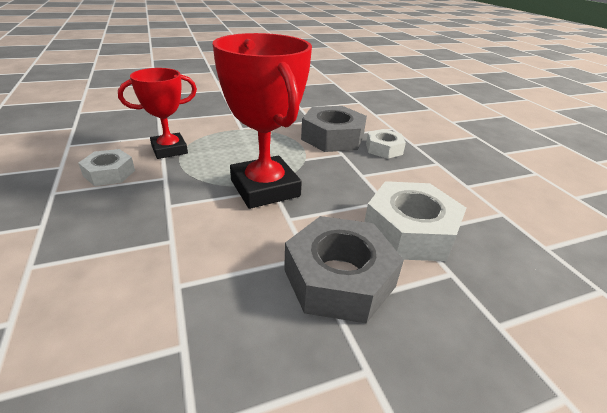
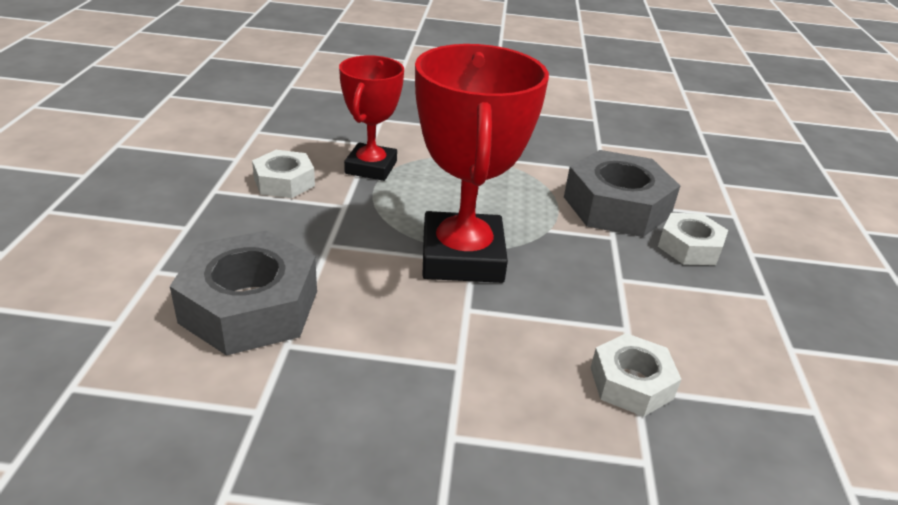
camera: 25 degrees right, 0 degrees up
red trophy [118,68,197,159] -> red trophy turned 75 degrees counterclockwise [339,55,404,181]
grey nut [284,216,404,324] -> grey nut moved to [170,230,317,356]
white nut [364,181,467,261] -> white nut [590,333,682,417], size x0.58

